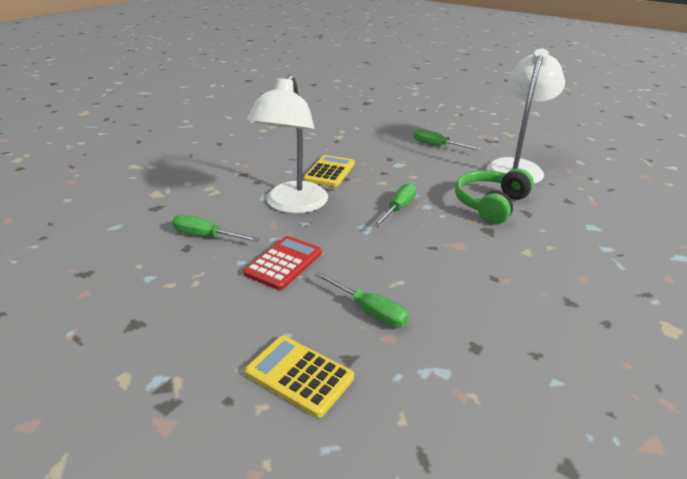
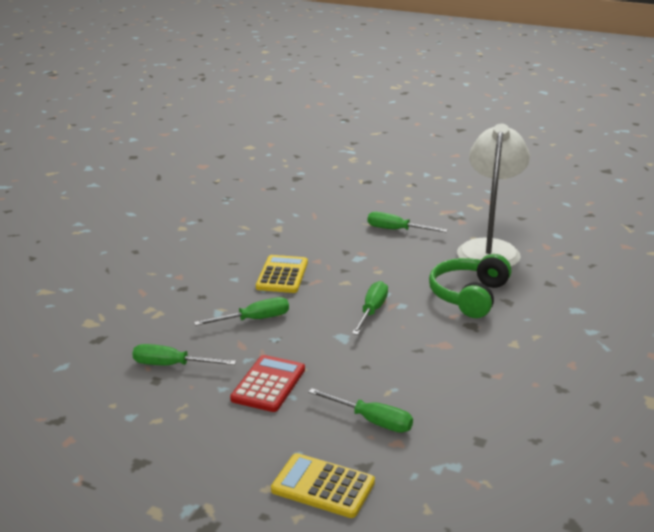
camera: 10 degrees left, 5 degrees down
white lamp [247,74,328,214] -> green screwdriver [194,297,289,326]

